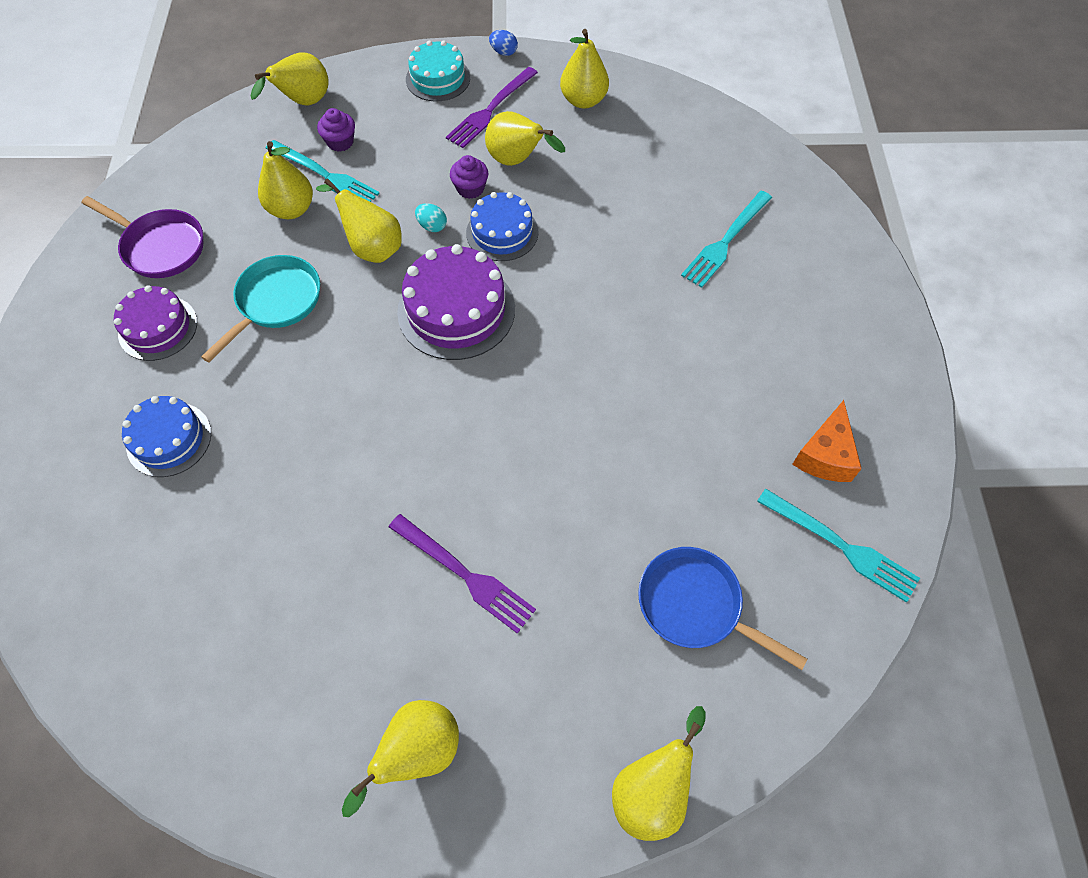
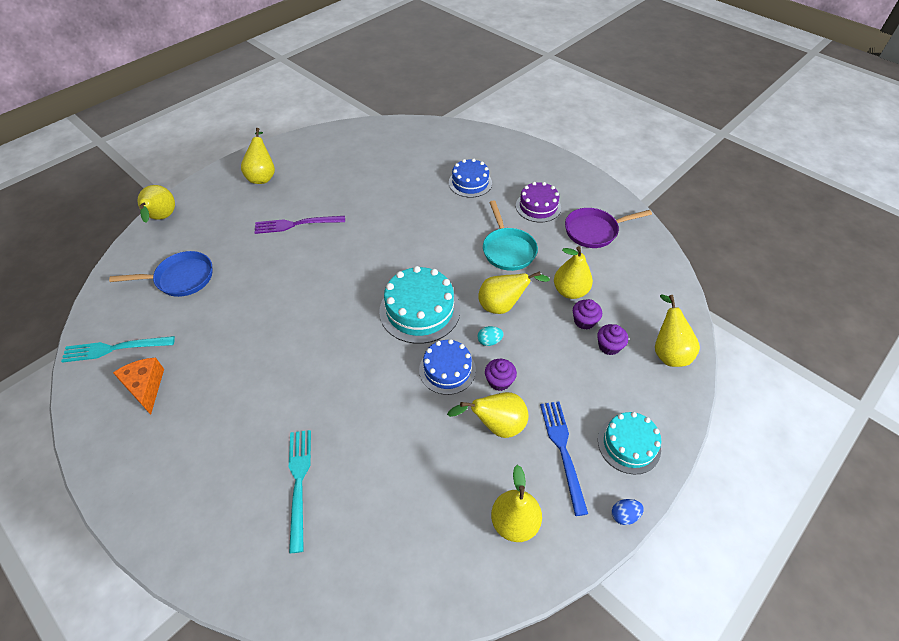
camera: 135 degrees right, 10 degrees down
turquoise fork [265,140,380,202] -> purple cupcake [573,299,602,329]
purple cake [397,244,515,360] -> turquoise cake [379,266,460,344]
purple fork [446,67,538,148] -> blue fork [540,402,588,516]

